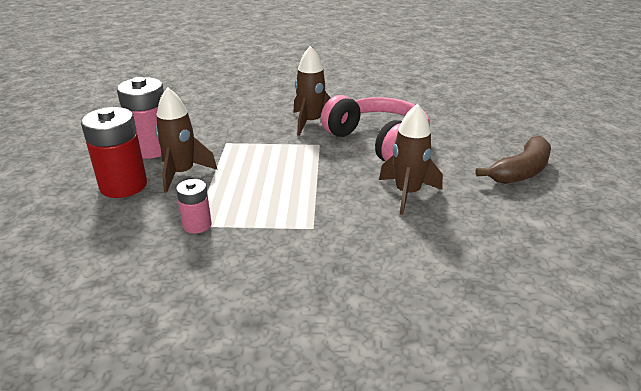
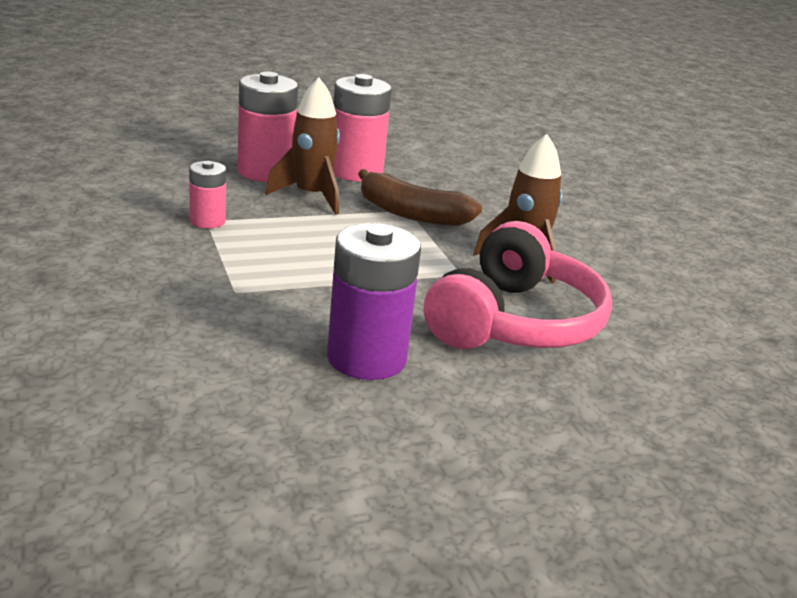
camera: 65 degrees right, 5 degrees down
red battery [81,107,147,198] -> pink battery [237,71,298,182]
brown rocket [379,104,443,215] -> purple battery [327,223,421,380]
brown banana [476,136,551,184] -> brown banana moved to [358,169,482,226]

